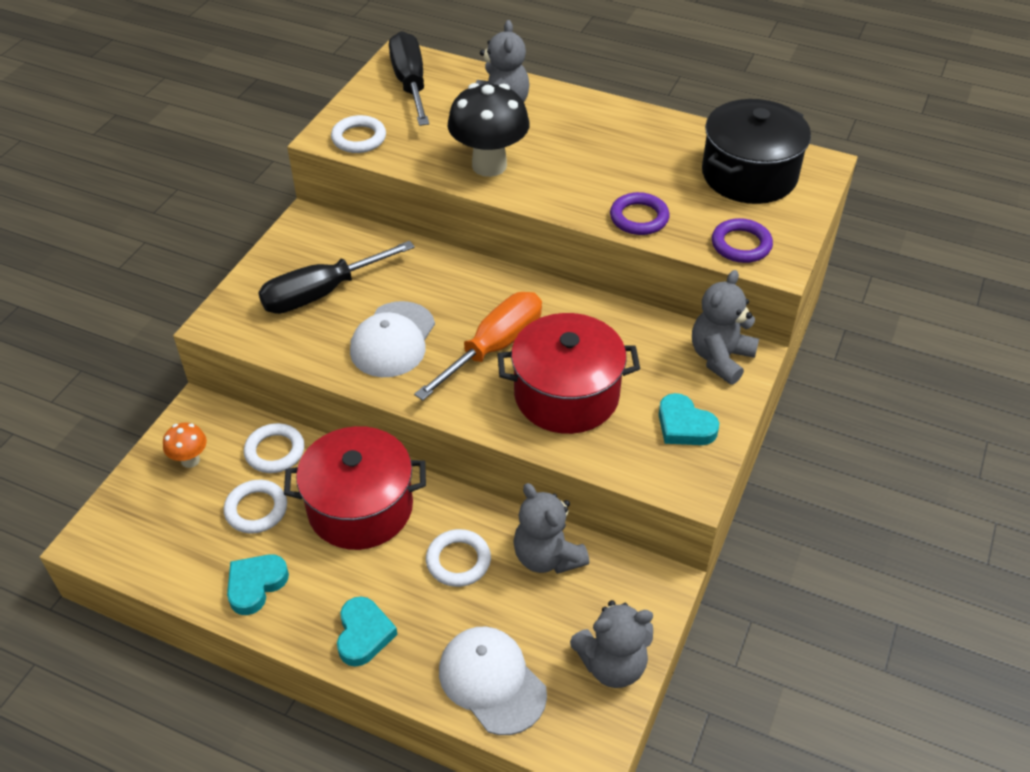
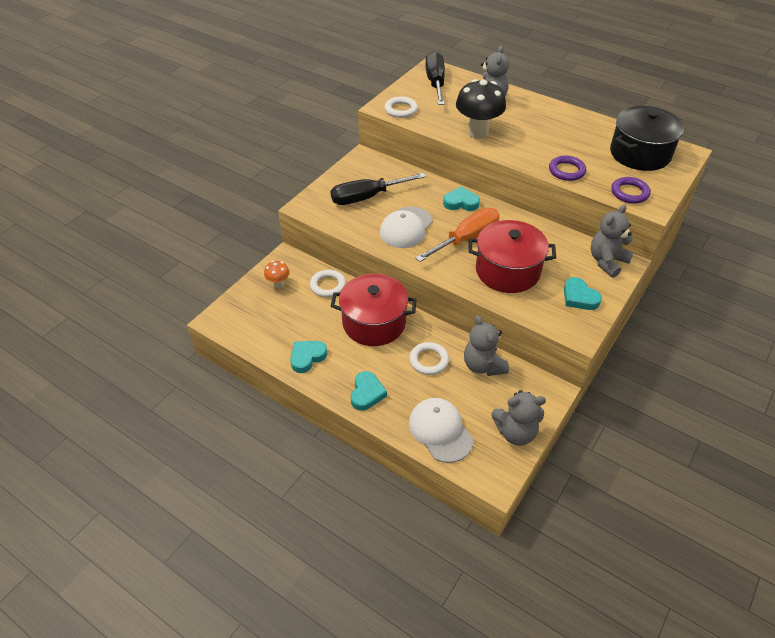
camera: 10 degrees right, 0 degrees up
white ring [224,480,287,533] -> none
none -> turquoise heart [443,186,480,211]

